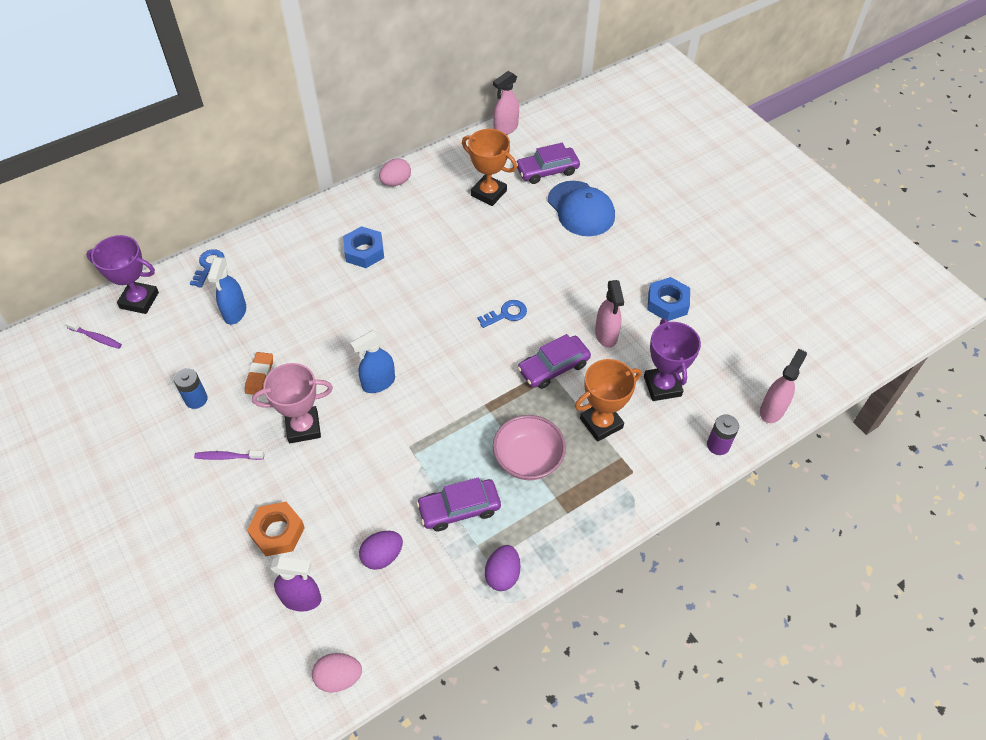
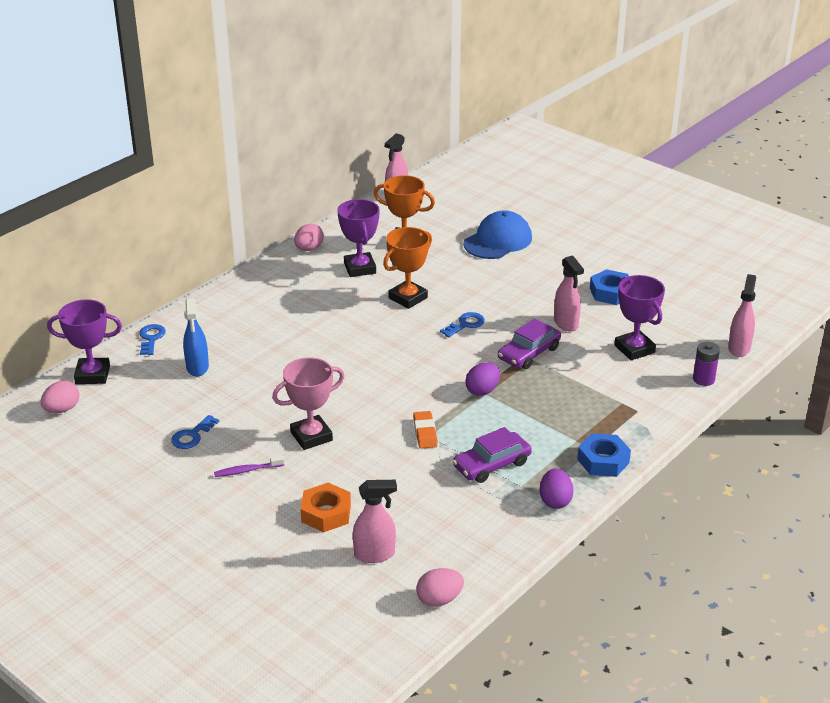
camera: 15 degrees left, 20 degrees down
purple toothbrush [65,320,122,349] -> pink egg [41,381,80,413]
blue battery [174,368,208,409] -> blue key [171,415,219,449]
orange eraser [245,352,273,395] -> orange eraser moved to [413,411,438,449]
purple spray bottle [270,557,321,612] -> pink spray bottle [353,480,397,563]
blue nut [343,226,384,268] -> blue nut moved to [577,433,631,477]
blue spray bottle [350,330,395,393] -> none
purple egg [359,531,403,570] -> purple egg moved to [465,362,500,396]
pink bowl [493,415,566,480] -> none
purple car [516,143,580,184] -> none
blue cap [548,181,615,236] -> blue cap turned 90 degrees counterclockwise [463,210,532,259]
orange trophy [575,359,641,442] -> orange trophy moved to [383,227,432,309]
none -> purple trophy [337,199,380,277]

